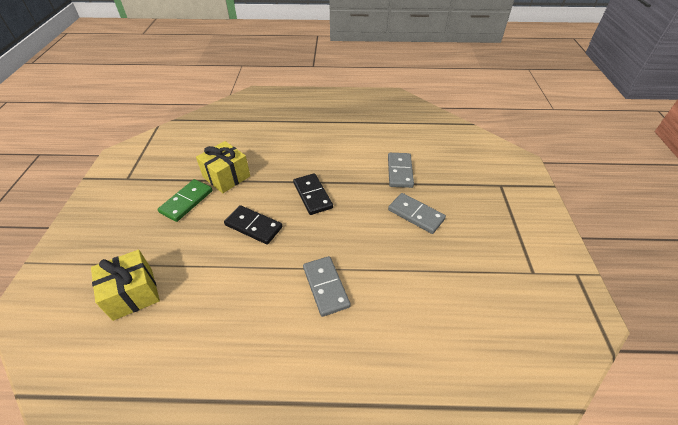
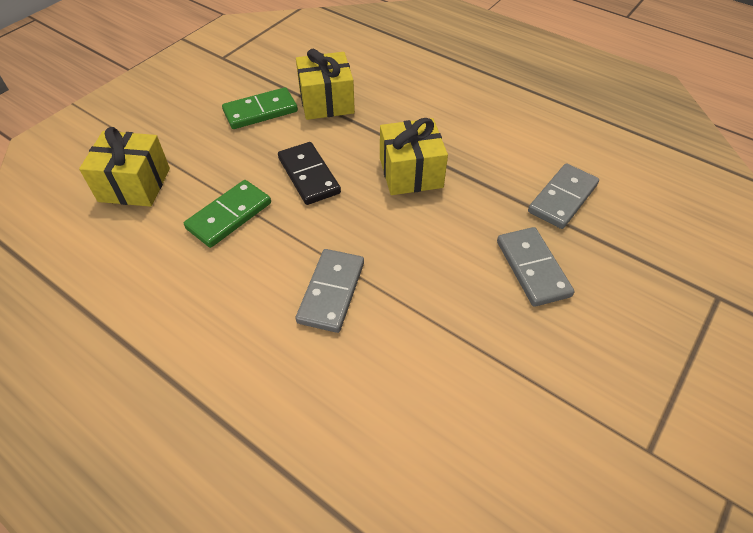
camera: 35 degrees right, 5 degrees up
black domino [293,173,333,215] -> yellow gift [380,118,448,195]
none -> green domino [184,180,271,248]

